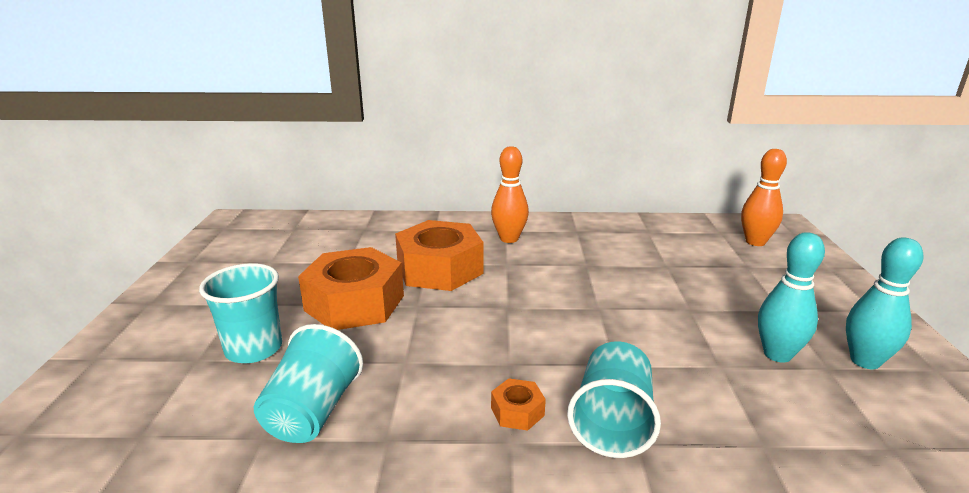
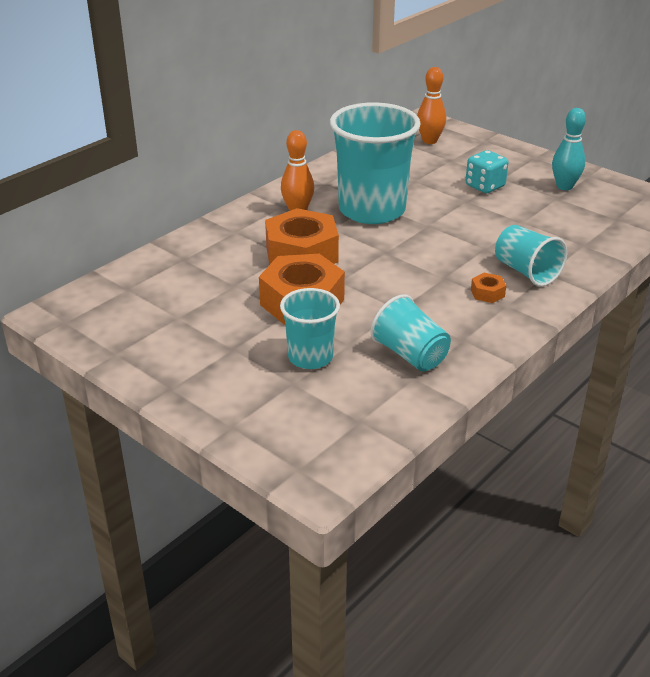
camera: 50 degrees left, 10 degrees up
turquoise bowling pin [758,232,825,363] -> none
none -> turquoise cup [330,102,421,224]
none -> turquoise dice [466,150,509,193]

